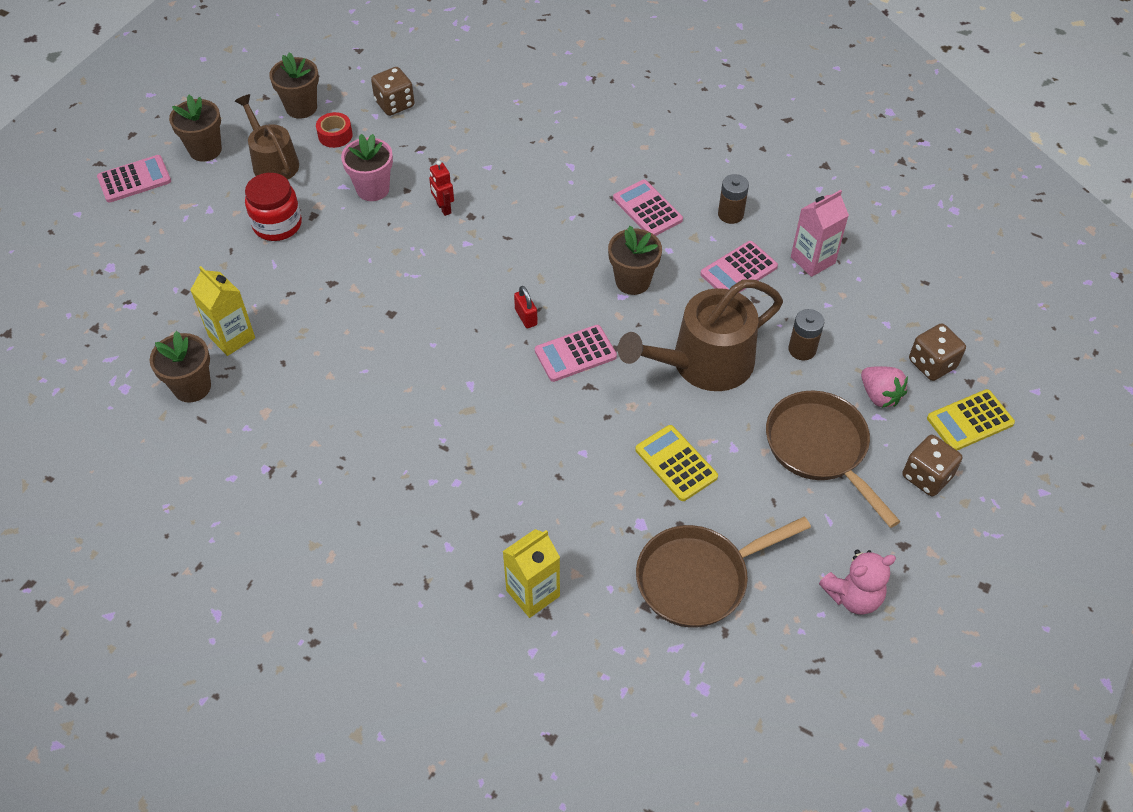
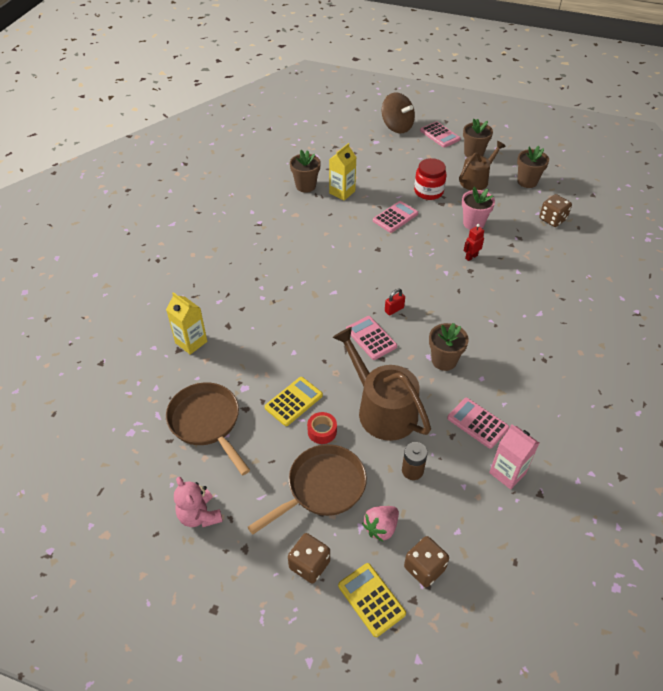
camera: 80 degrees right, 5 degrees down
red tape [316,112,353,148] -> red tape moved to [307,412,337,444]
pink calculator [613,180,683,236] -> pink calculator moved to [373,201,418,233]
brown battery [718,174,749,224] -> none
none -> brown spinning top [382,93,415,133]

